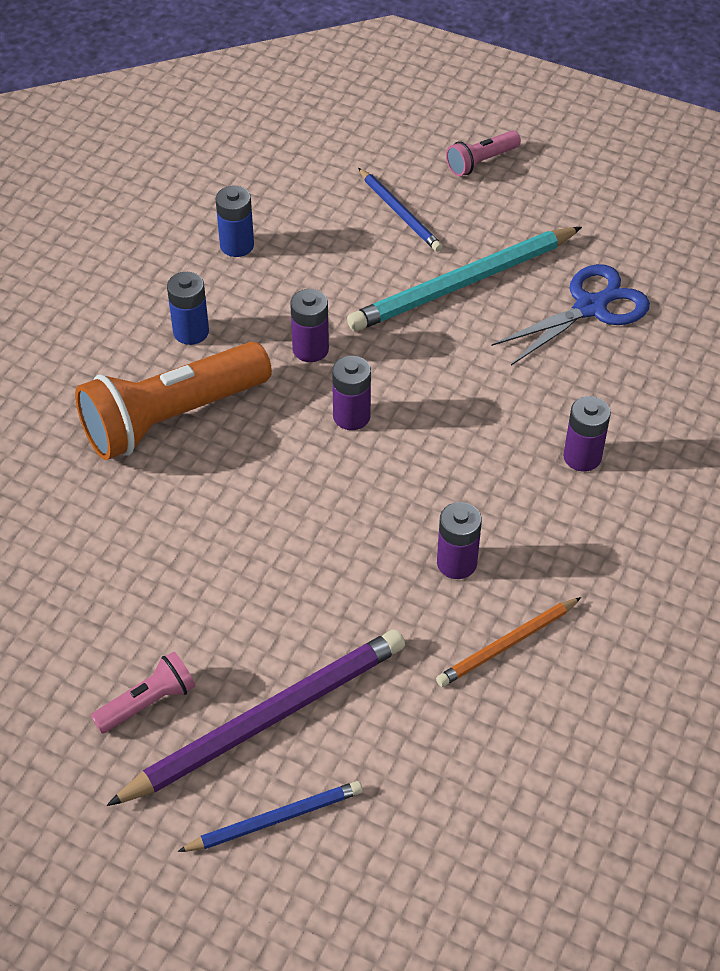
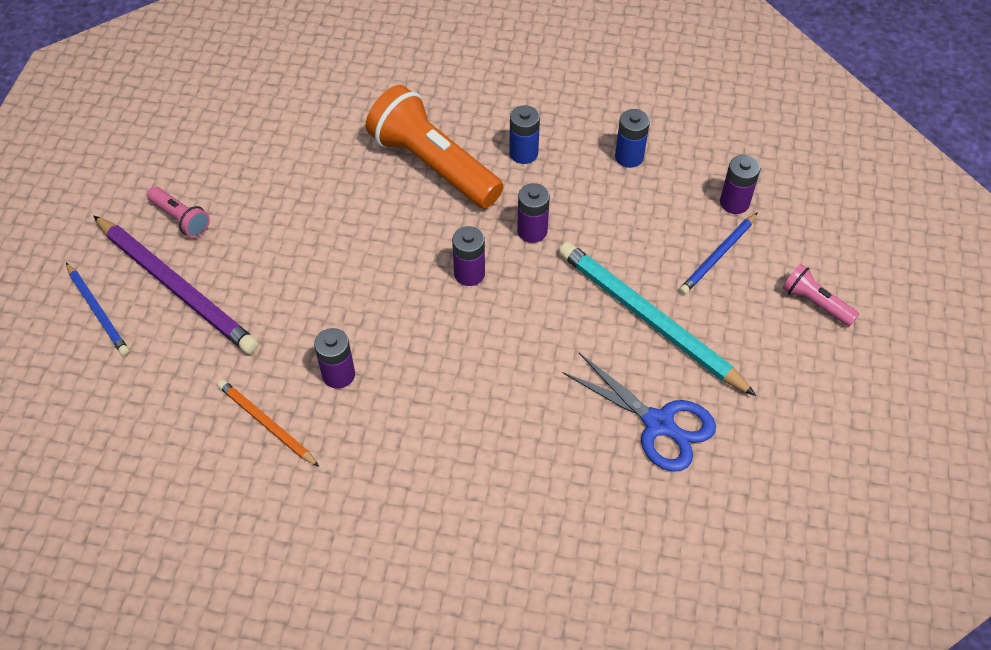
camera: 75 degrees right, 5 degrees up
purple battery [563,396,611,472] -> purple battery moved to [720,155,760,214]

